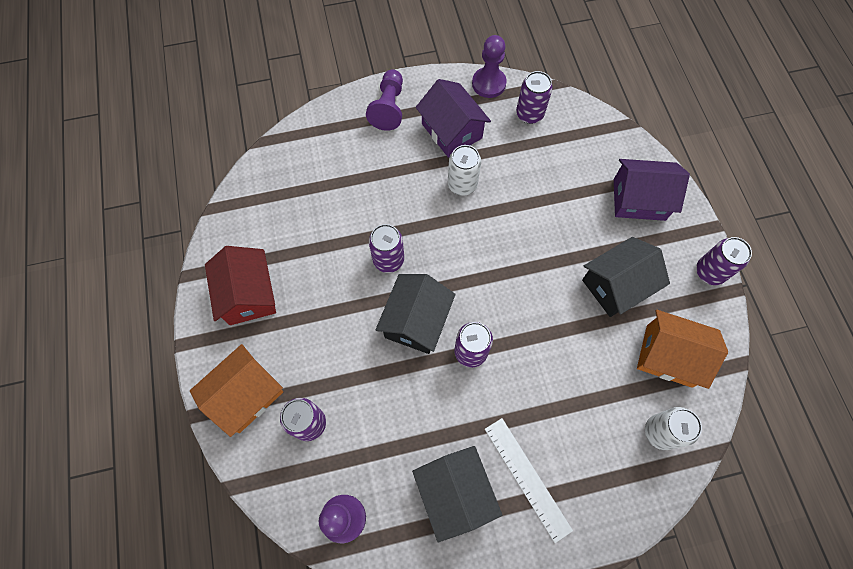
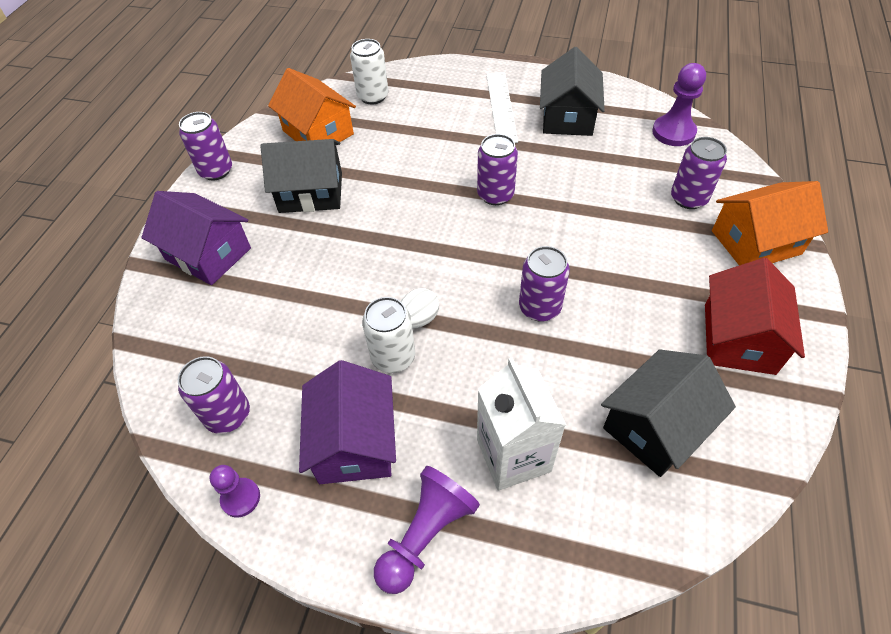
camera: 150 degrees left, 15 degrees down
black house [375,274,456,354] -> black house moved to [601,350,736,477]
purple pawn [472,35,507,98] -> purple pawn [210,465,260,517], size x0.62
none -> white egg [401,288,439,329]
none -> white carton [477,357,566,491]

